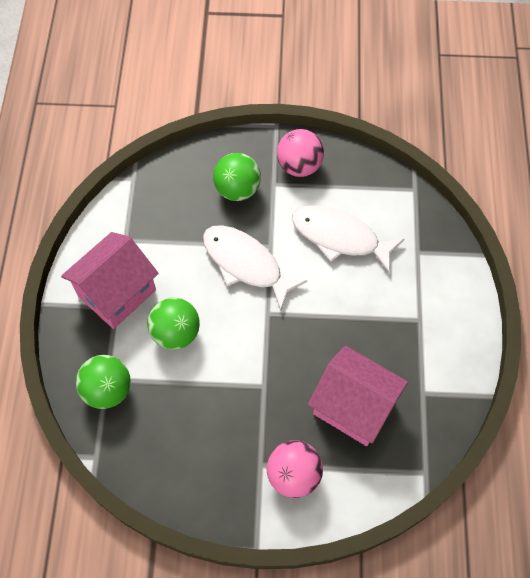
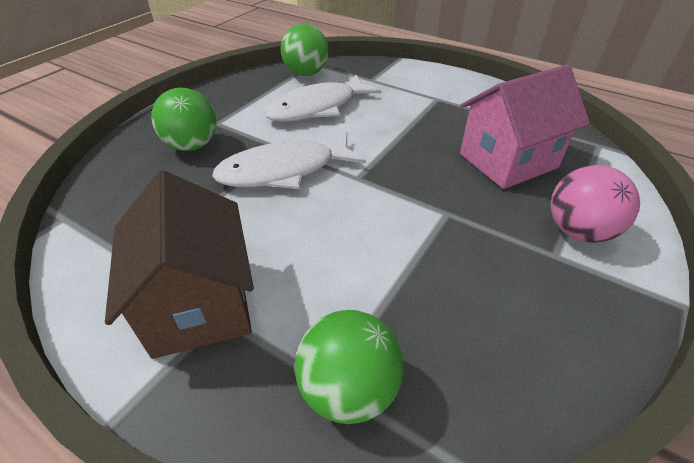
camera: 60 degrees left, 20 degrees down
pink house [61,232,159,329] -> brown house [105,170,254,359]
green ball [147,298,200,350] -> green ball moved to [281,24,329,76]
pink ball [277,129,324,177] -> none

